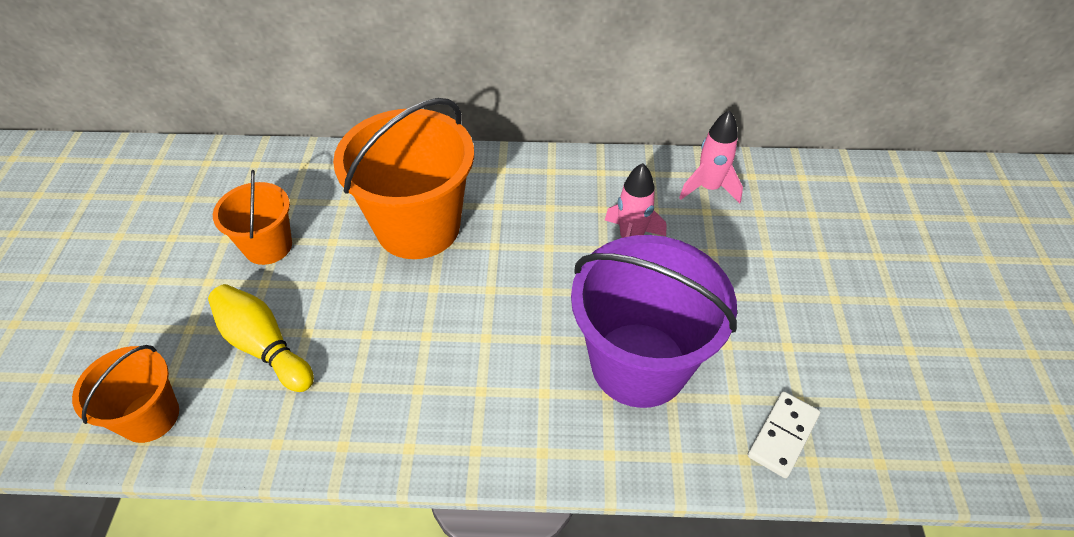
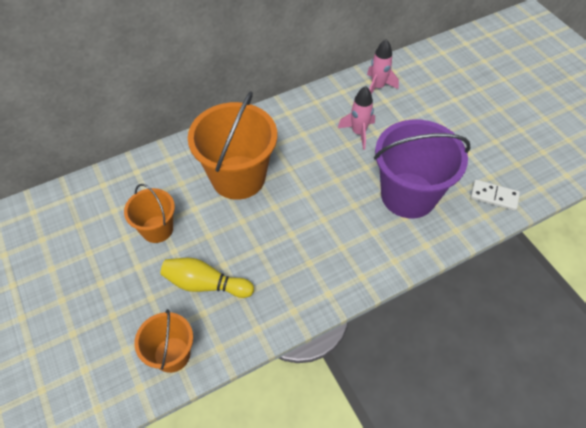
camera: 30 degrees left, 5 degrees up
white domino [748,391,820,478] -> white domino turned 75 degrees counterclockwise [470,180,520,211]

